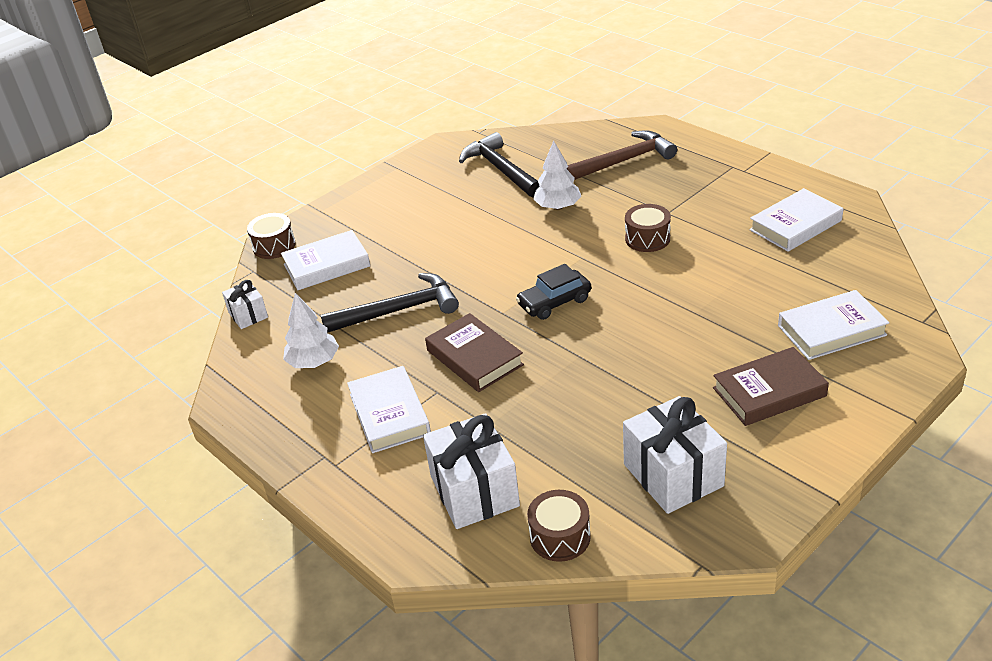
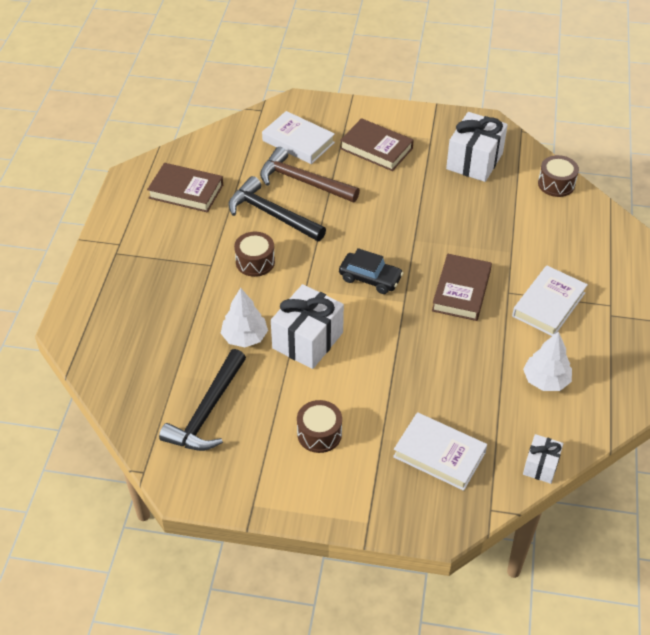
camera: 130 degrees left, 10 degrees up
brown drum [247,213,296,259] -> brown drum moved to [297,400,342,453]
black hammer [321,273,459,333] -> black hammer moved to [228,176,326,241]
white gift [423,413,520,529] -> white gift moved to [271,284,344,369]
brown hammer [566,130,677,180] -> brown hammer moved to [260,147,360,202]
white book [749,188,843,252] -> brown book [147,163,223,212]

